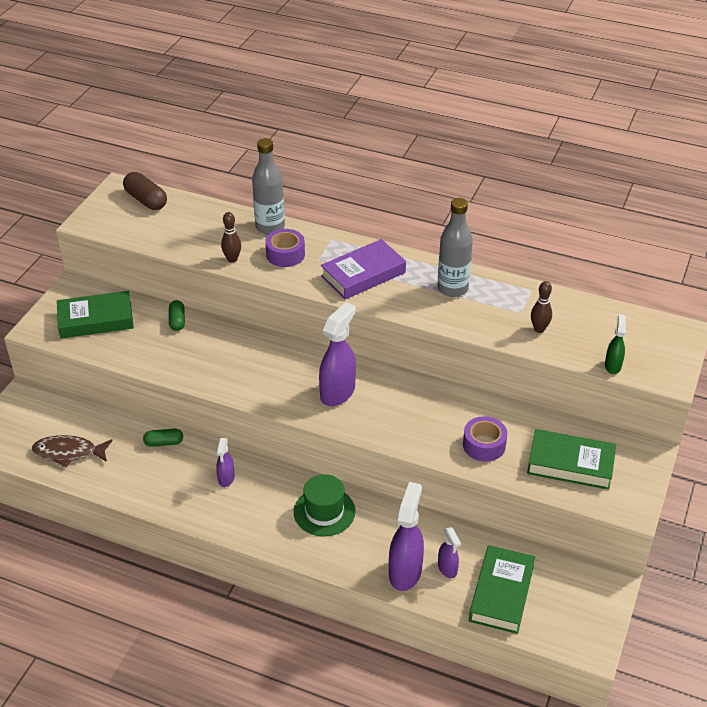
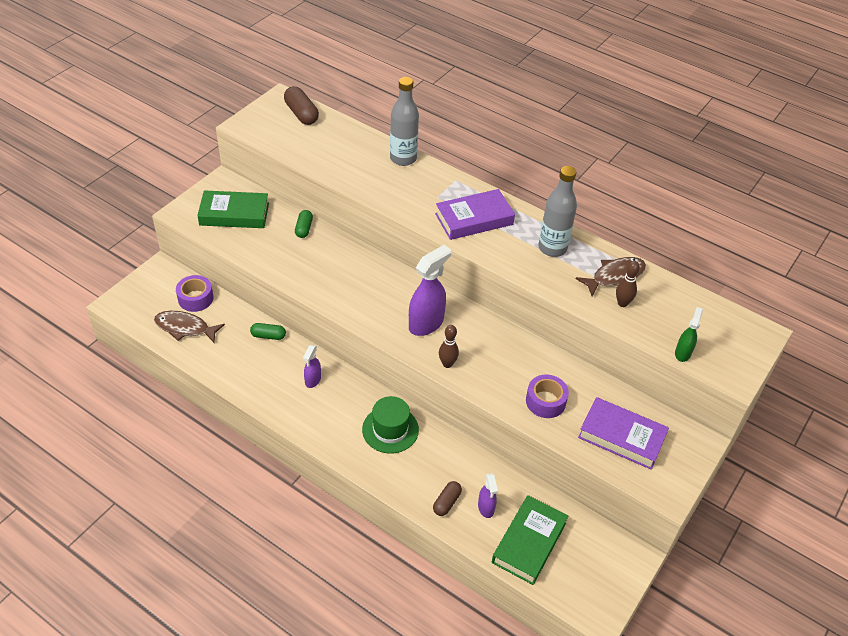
camera: 10 degrees right, 5 degrees up
brown bowling pin [221,212,241,263] -> brown bowling pin moved to [439,325,459,368]
purple tape [265,229,305,267] -> purple tape moved to [176,275,214,312]
purple spray bottle [389,482,424,591] -> brown capsule [433,481,462,516]
green book [527,429,616,490] -> purple book [578,397,669,470]
none -> brown fish [576,257,646,296]

